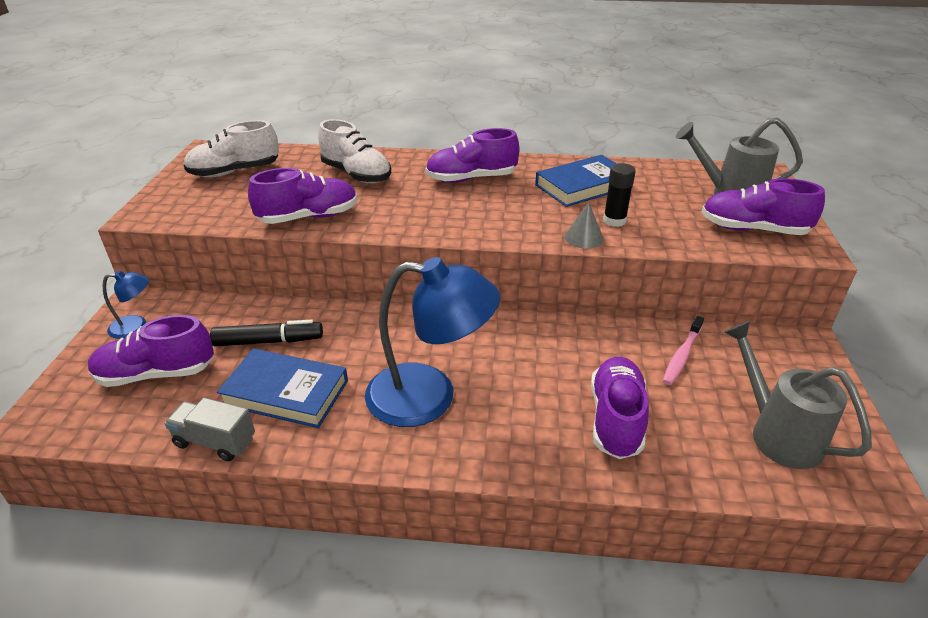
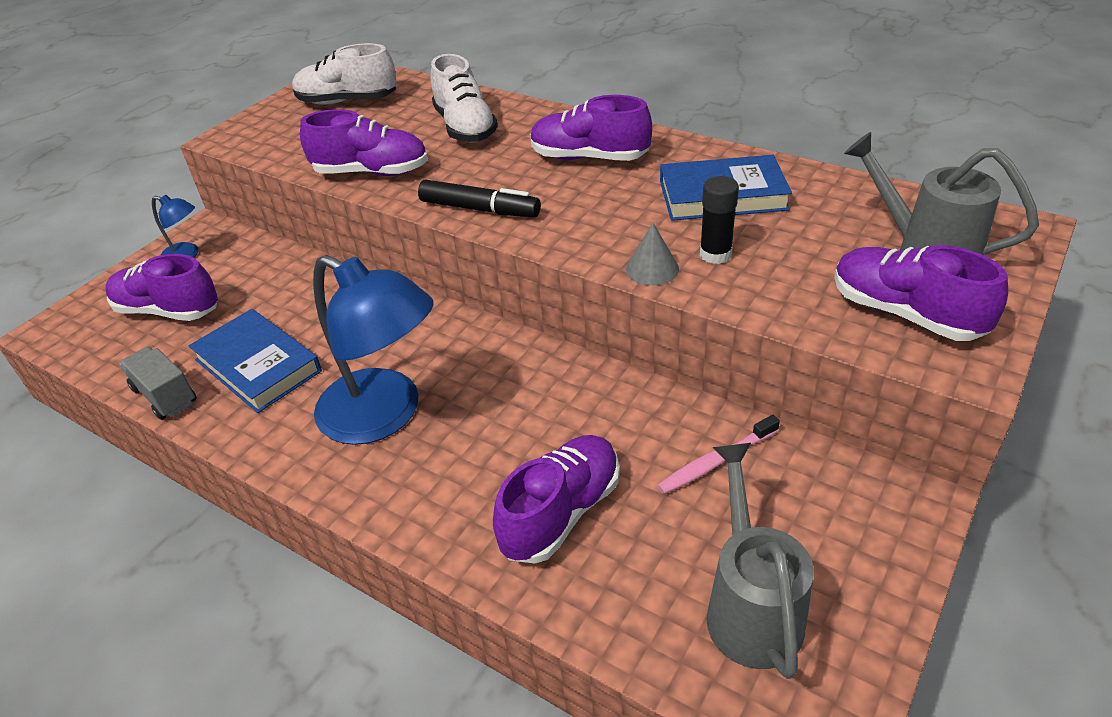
camera: 30 degrees right, 5 degrees up
black marker [210,319,323,347] -> black marker moved to [418,179,541,217]

